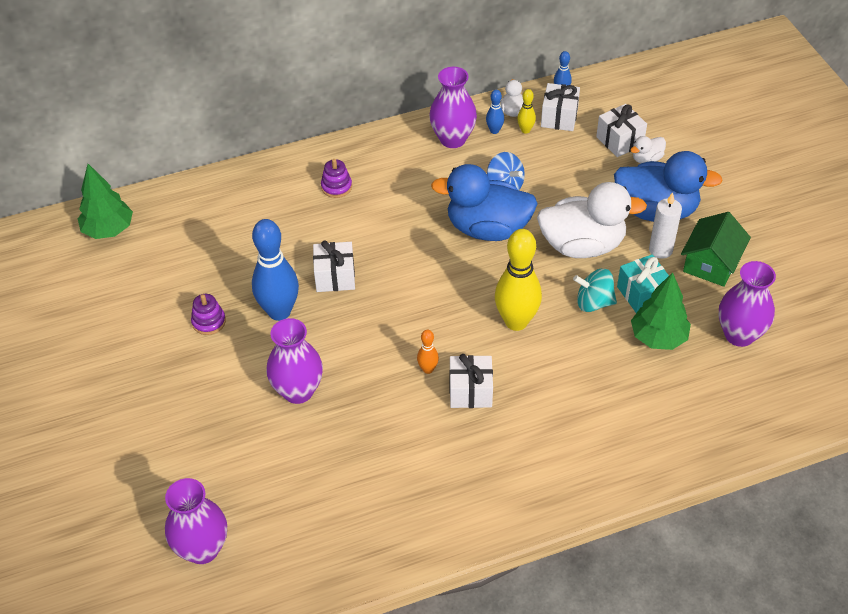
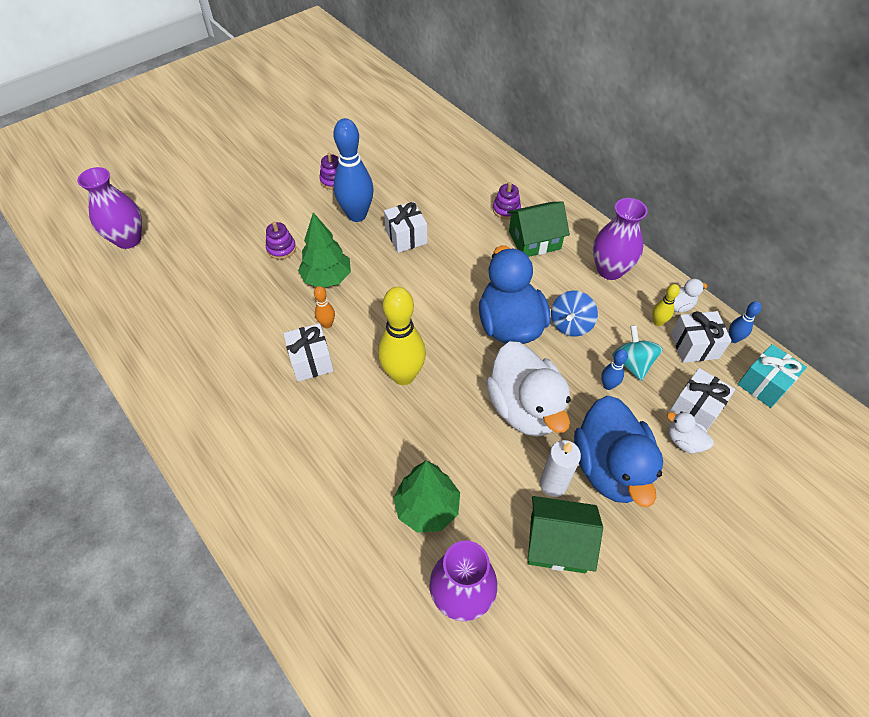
camera: 70 degrees right, 5 degrees up
green tree [78,164,133,239] -> green tree moved to [298,212,351,288]
purple vase [266,318,323,404] -> purple stacking toy [266,222,296,259]
blue bowling pin [486,90,504,134] -> blue bowling pin moved to [601,349,628,390]
turquoise spinning top [573,269,617,312] -> turquoise spinning top moved to [612,325,663,381]
turquoise gift [617,254,669,313] -> turquoise gift moved to [737,344,807,408]
none -> green house [507,201,570,257]

